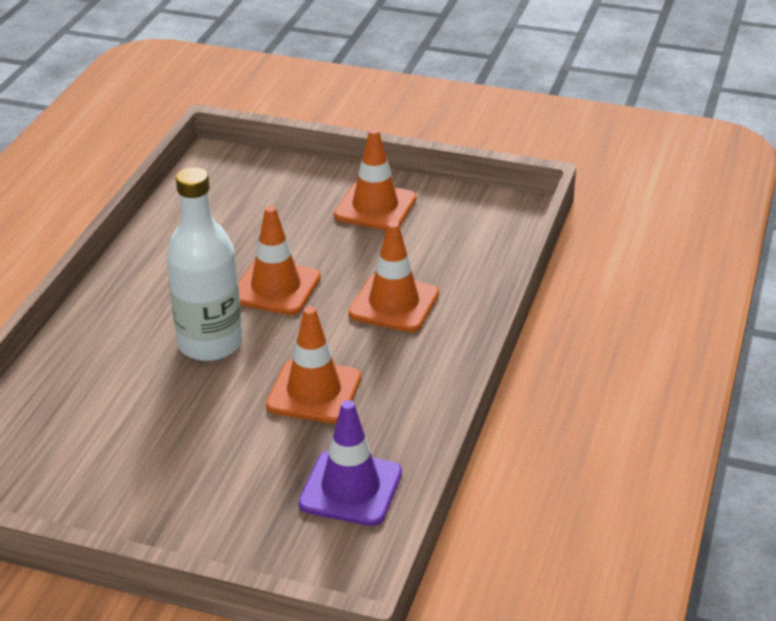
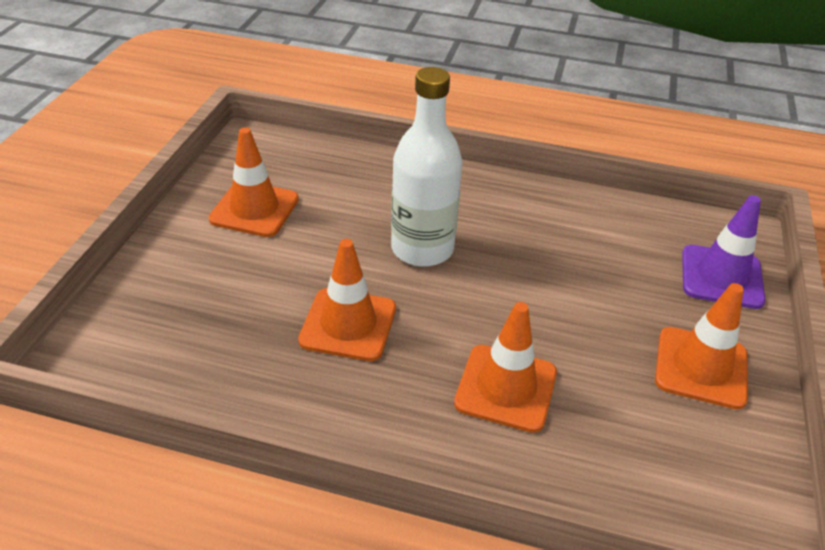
camera: 85 degrees right, 5 degrees up
orange traffic cone [238,206,321,315] -> orange traffic cone moved to [209,127,299,237]
purple traffic cone [298,400,402,526] -> purple traffic cone moved to [682,195,766,309]

